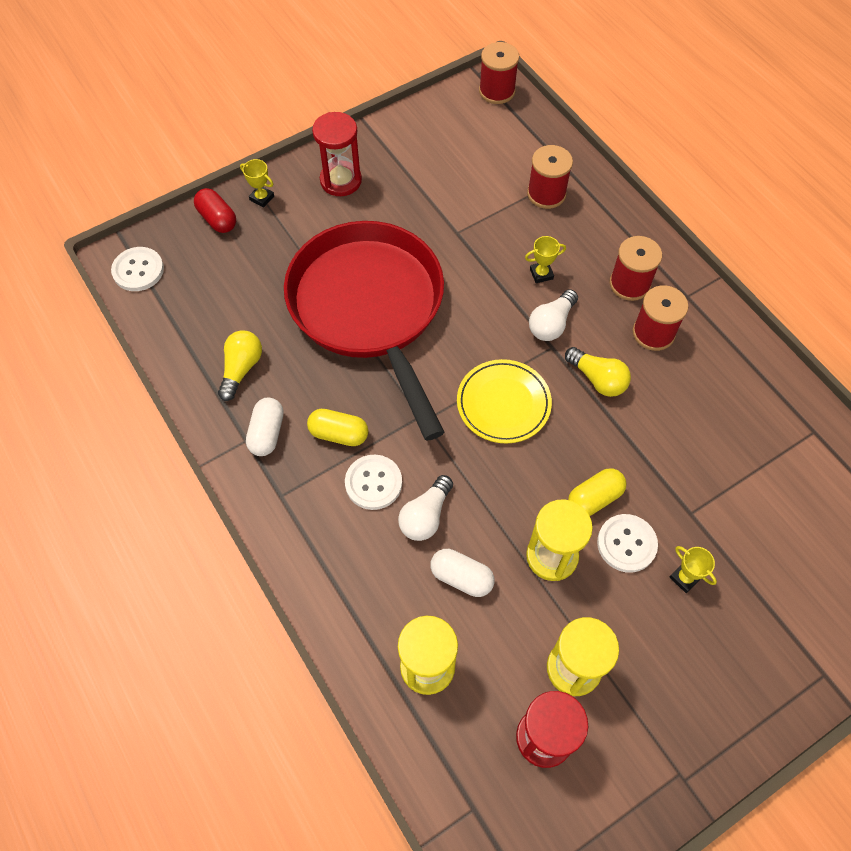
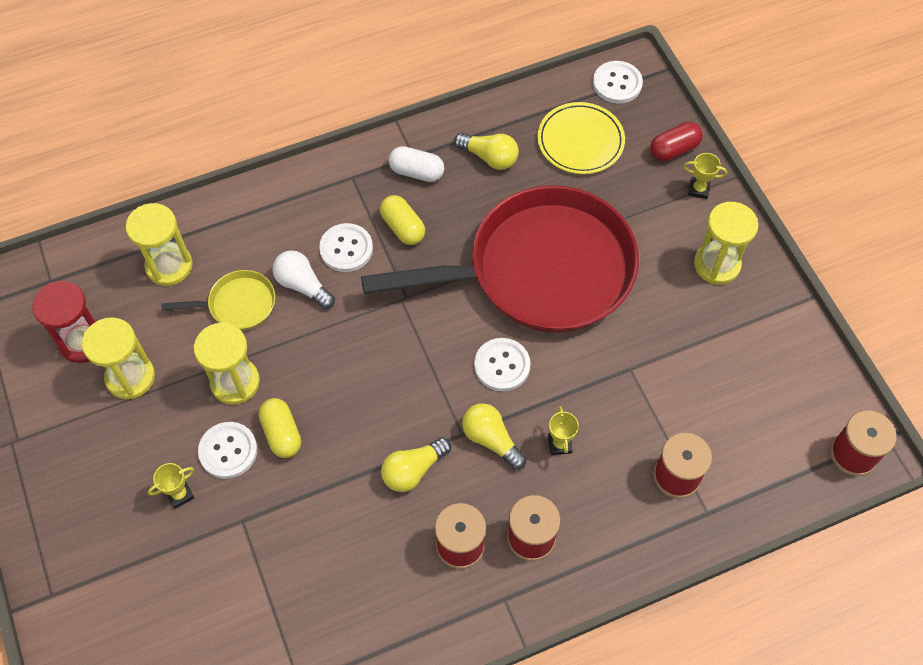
camera: 100 degrees right, 0 degrees up
yellow trophy [240,159,274,208] -> yellow trophy turned 60 degrees clockwise [683,153,727,199]
yellow capsule [307,409,368,446] -> yellow capsule turned 60 degrees counterclockwise [380,195,425,245]
red hourglass [312,112,362,196] -> yellow hourglass [694,202,758,285]
white capsule [430,549,495,597] -> yellow pan [161,270,275,330]
yellow plate [457,359,552,444] -> yellow plate moved to [537,102,625,174]
white light bulb [529,289,578,341] -> yellow light bulb [462,403,527,470]
none -> white button [474,338,530,391]

